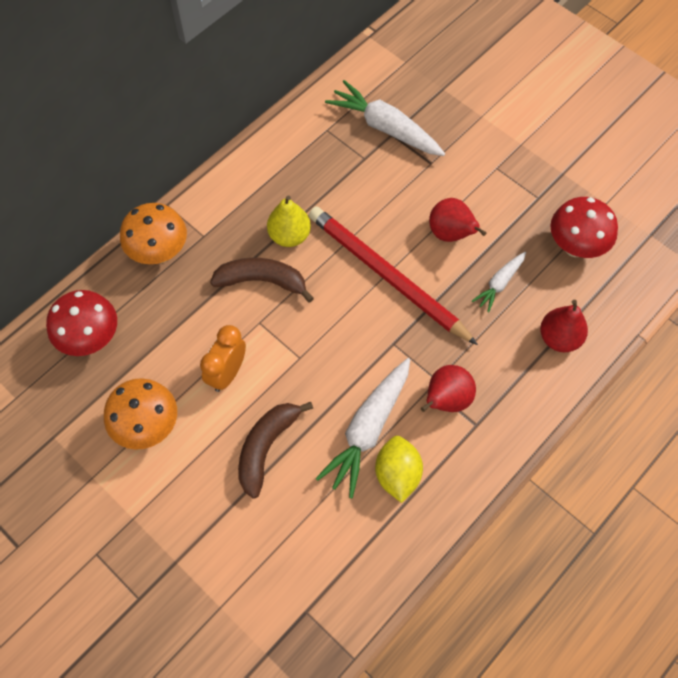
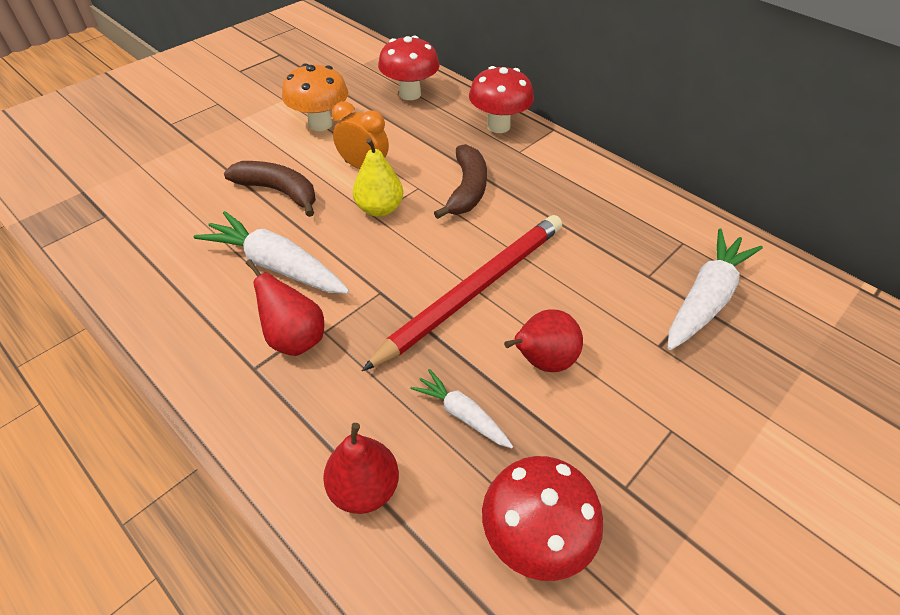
camera: 90 degrees right, 15 degrees down
orange mushroom [120,203,187,264] -> red mushroom [469,66,534,133]
yellow pear [267,195,311,247] -> yellow pear moved to [353,138,403,217]
yellow lemon [375,436,423,503] -> none

